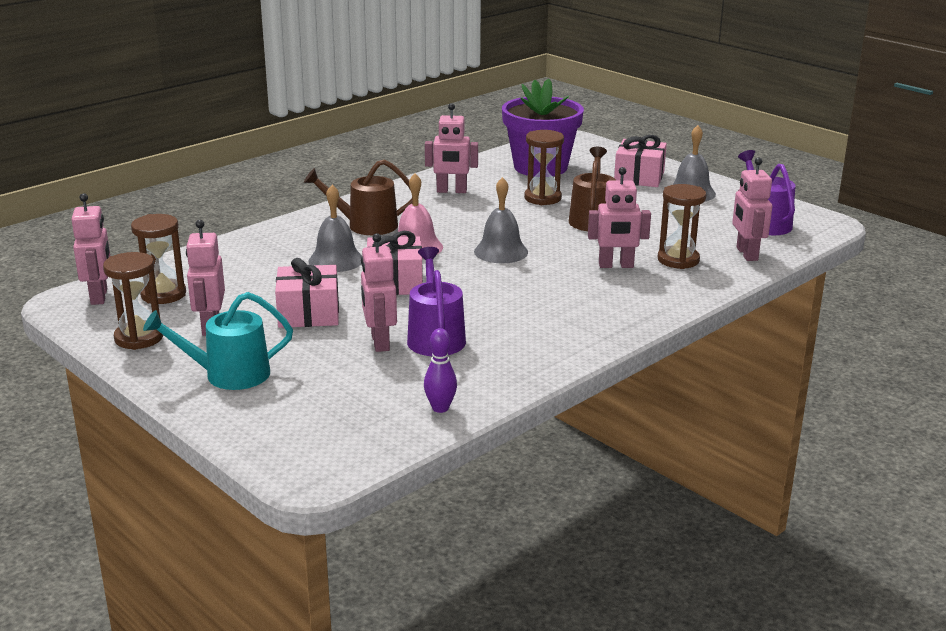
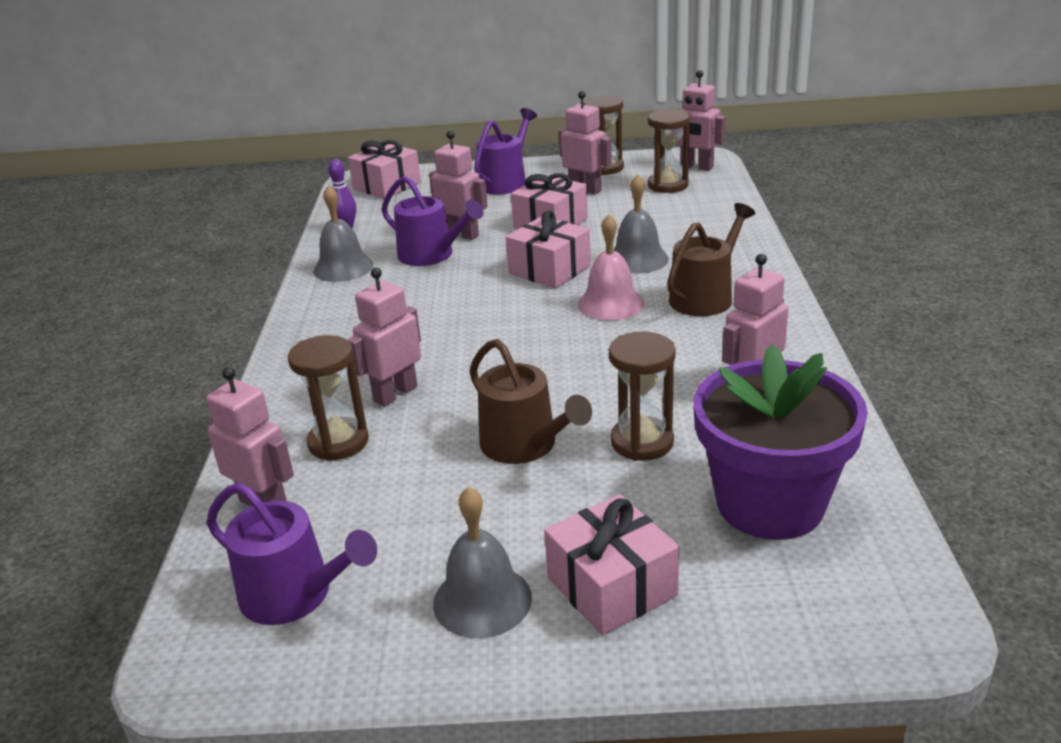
camera: 135 degrees right, 5 degrees up
turquoise watering can [143,292,293,390] -> purple watering can [474,108,537,195]
grey bell [474,177,528,263] -> grey bell moved to [313,185,373,282]
none -> pink gift [348,140,421,199]

